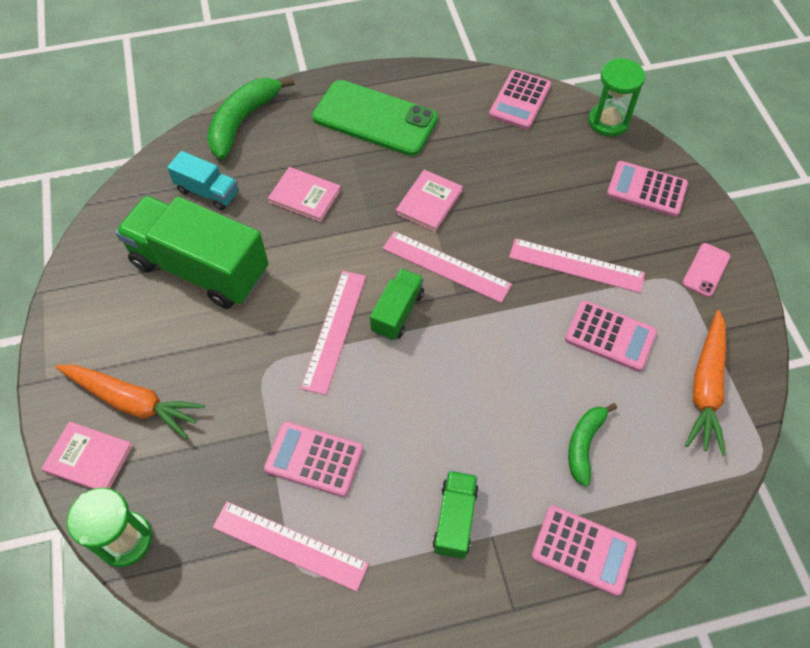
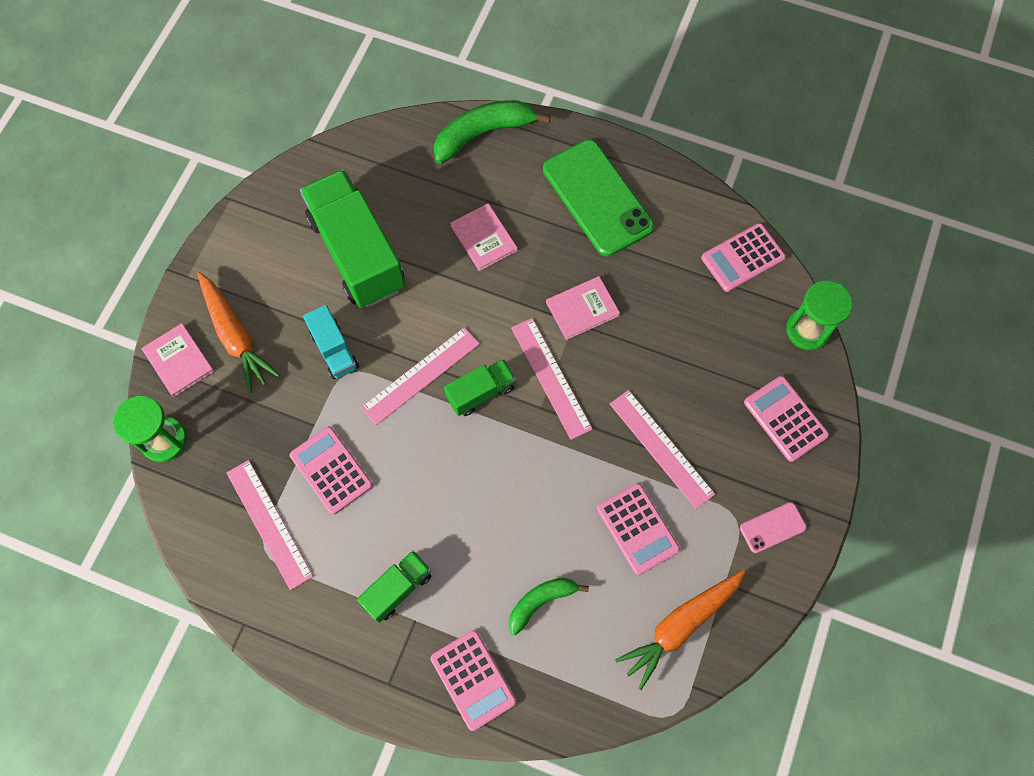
camera: 35 degrees right, 10 degrees up
turquoise truck [167,151,239,210] -> turquoise truck moved to [303,305,359,379]

